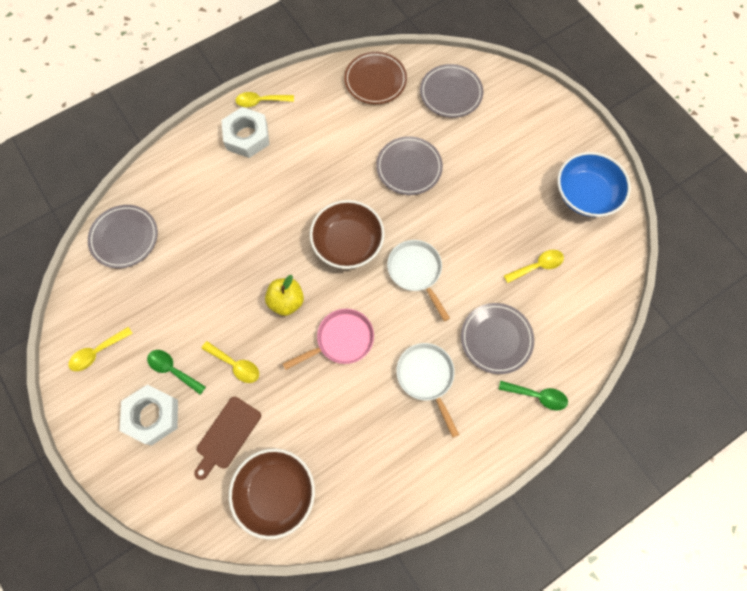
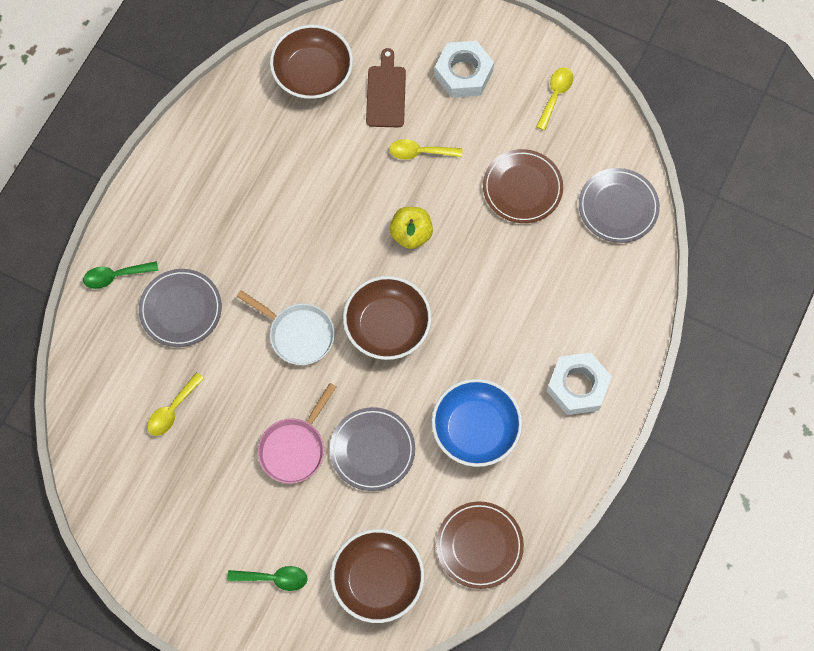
camera: 150 degrees right, 0 degrees up
green spoon [147,350,206,395] -> green spoon moved to [227,566,308,591]
yellow spoon [235,92,294,107] -> none
pink pan [283,309,374,370] -> pink pan moved to [258,383,336,484]
white pan [396,343,459,438] -> none
grey plate [420,64,483,118] -> brown bowl [331,529,424,623]
blue bowl [557,152,631,217] -> blue bowl moved to [432,379,522,467]
none -> brown plate [483,149,563,223]

